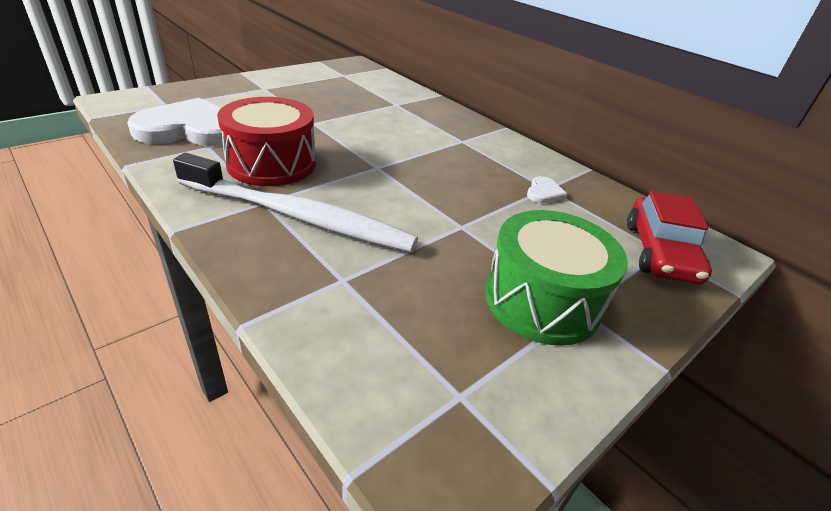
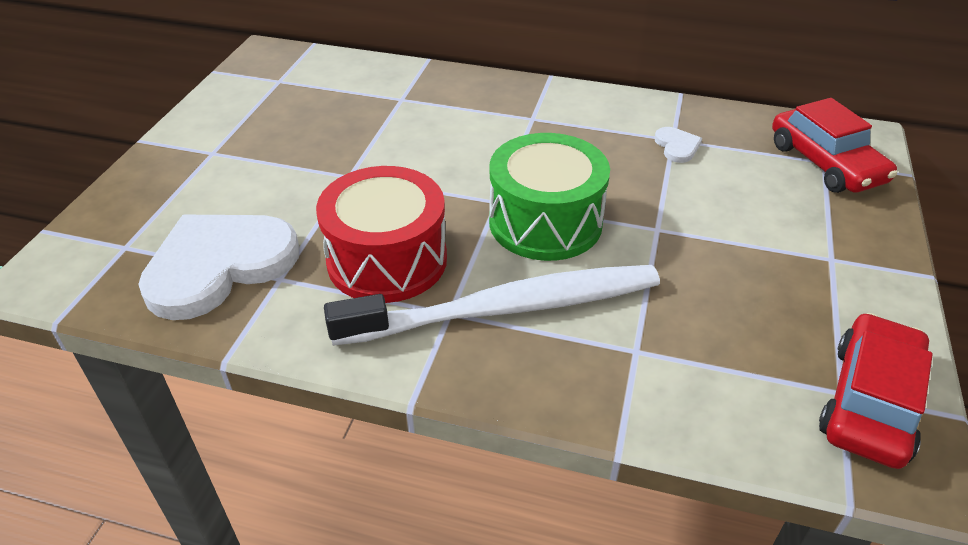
camera: 30 degrees left, 5 degrees up
green drum [485,210,628,346] -> green drum moved to [489,133,610,261]
none -> red car [819,313,933,469]

